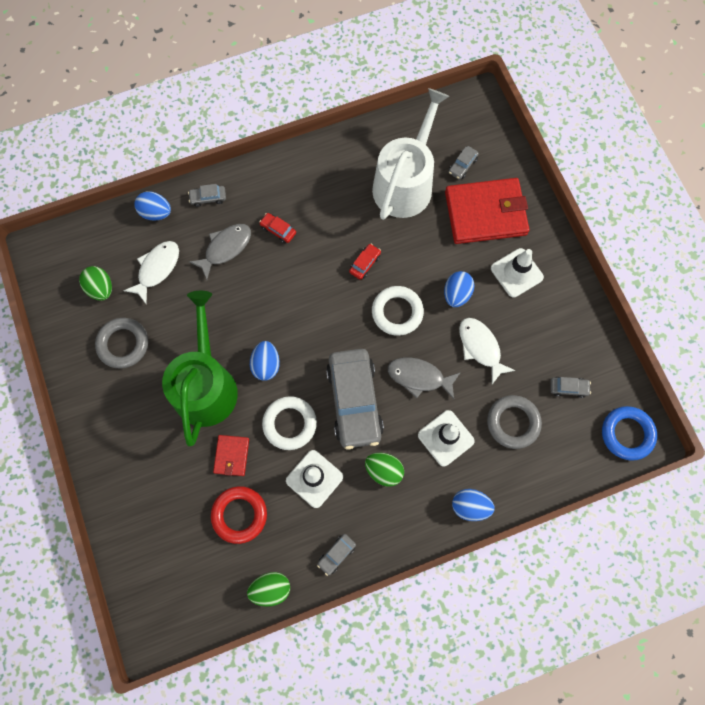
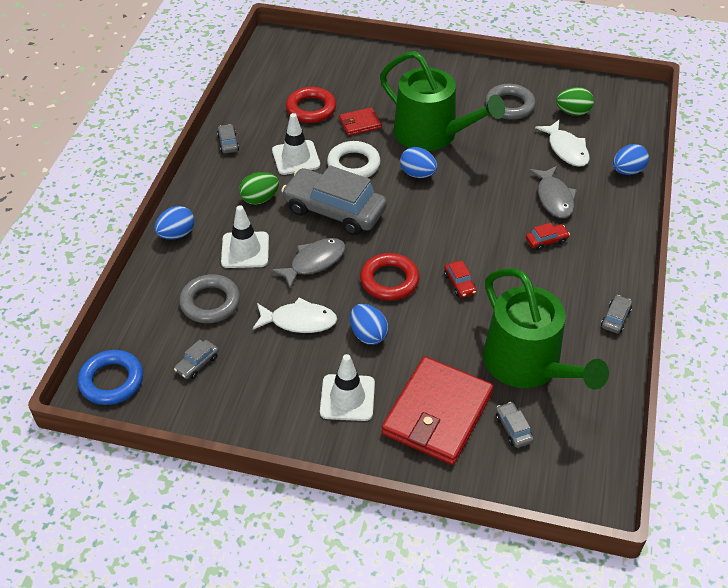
camera: 125 degrees right, 25 degrees down
grey car [188,184,226,207] -> grey car moved to [601,295,632,333]
red wallet [213,435,249,476] -> red wallet turned 60 degrees counterclockwise [339,107,382,136]
green egg [247,572,290,607] -> none
white watering can [372,88,449,220] -> green watering can [483,268,609,390]
white ring [372,286,424,336] -> red ring [360,253,420,300]

